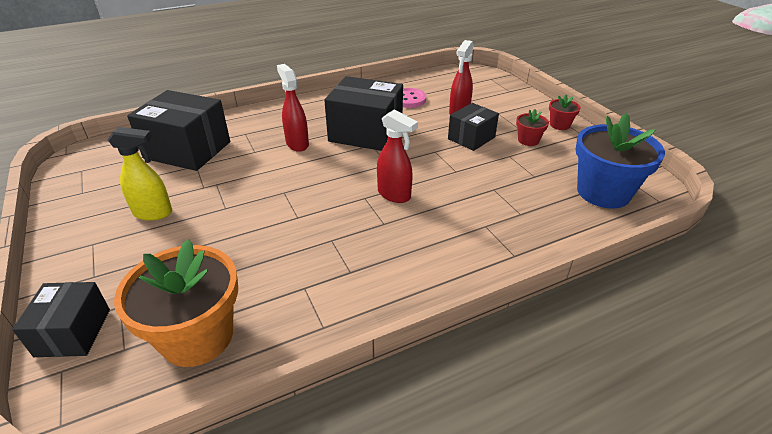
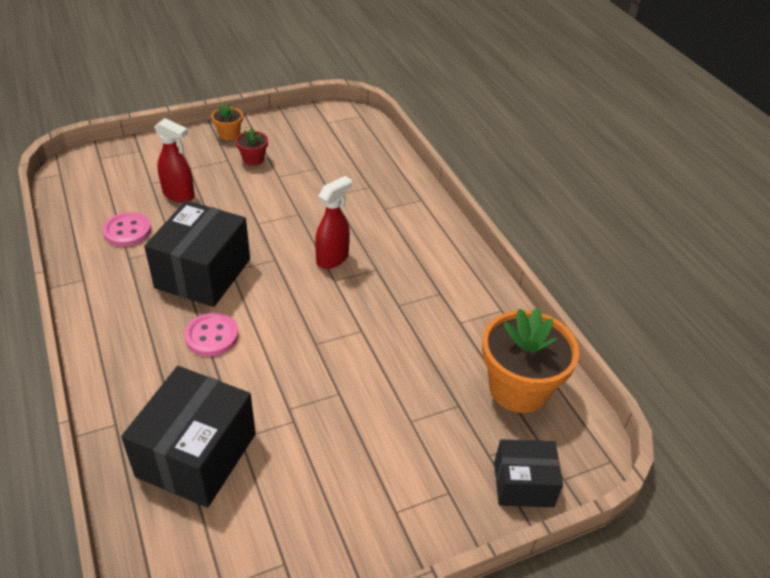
camera: 90 degrees left, 5 degrees up
yellow spray bottle [107,127,172,221] -> none
red spray bottle [277,64,309,152] -> pink button [185,313,238,356]
black box [448,103,499,151] -> none
red flower pot [549,95,581,130] -> orange flower pot [211,104,243,140]
blue flower pot [575,113,665,208] -> none

